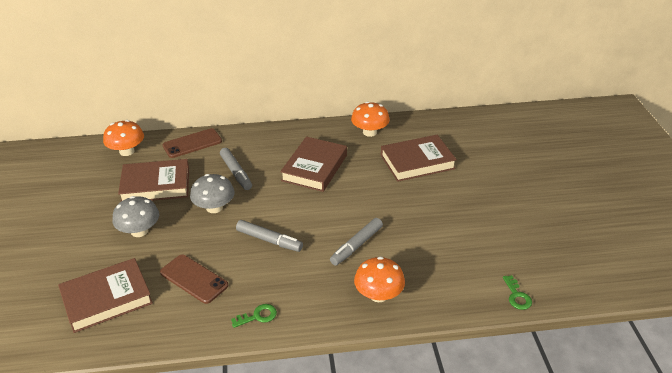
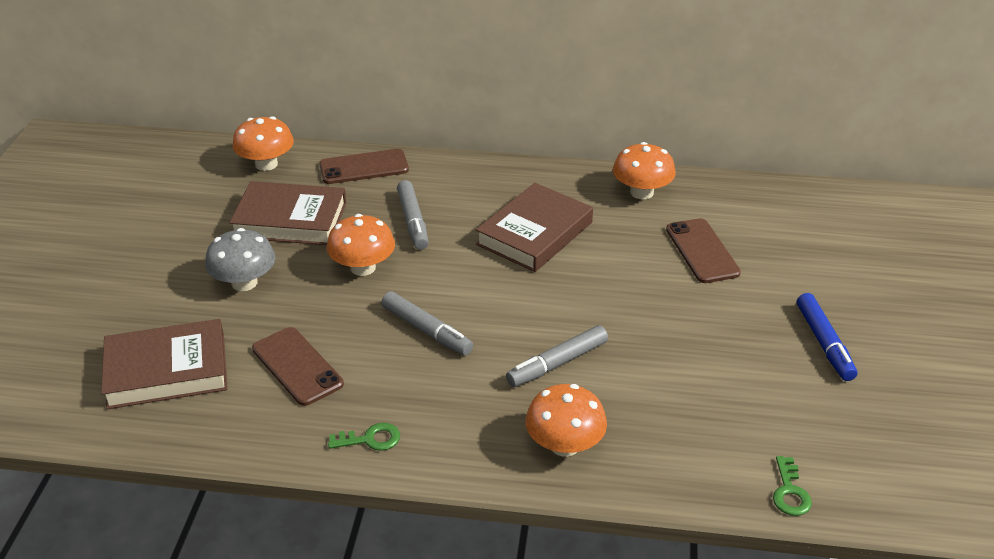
camera: 15 degrees right, 0 degrees up
grey mushroom [190,174,235,213] -> orange mushroom [327,214,395,276]
brown book [381,135,457,182] -> brown phone [666,218,741,283]
none -> blue marker [797,293,857,381]

